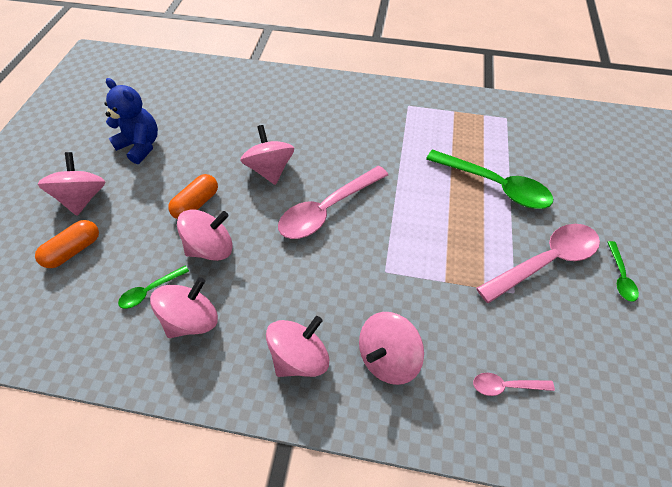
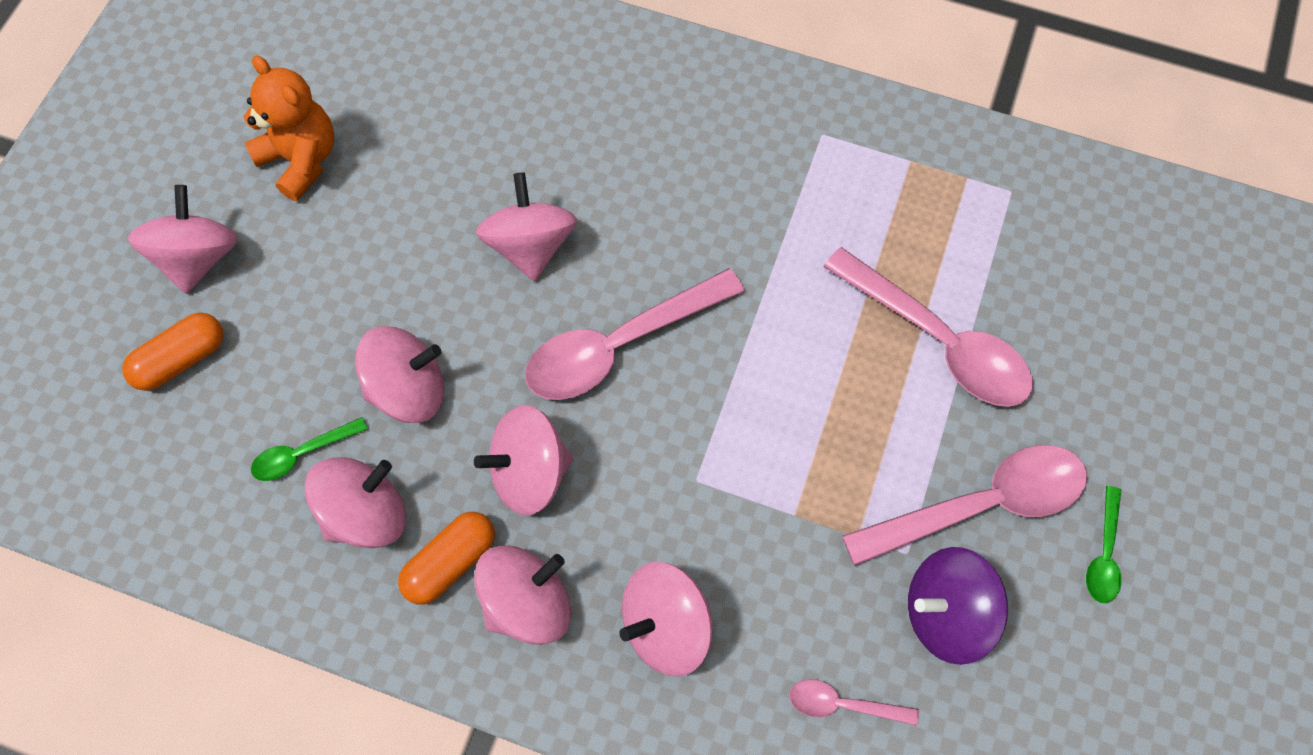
camera: 10 degrees right, 10 degrees up
blue teddy bear [104,78,158,164] -> orange teddy bear [244,55,335,201]
orange capsule [168,174,218,219] -> orange capsule moved to [398,512,495,604]
green spoon [426,149,553,209] -> pink spoon [823,247,1033,407]
none -> pink spinning top [474,405,573,516]
none -> purple spinning top [908,547,1008,665]

